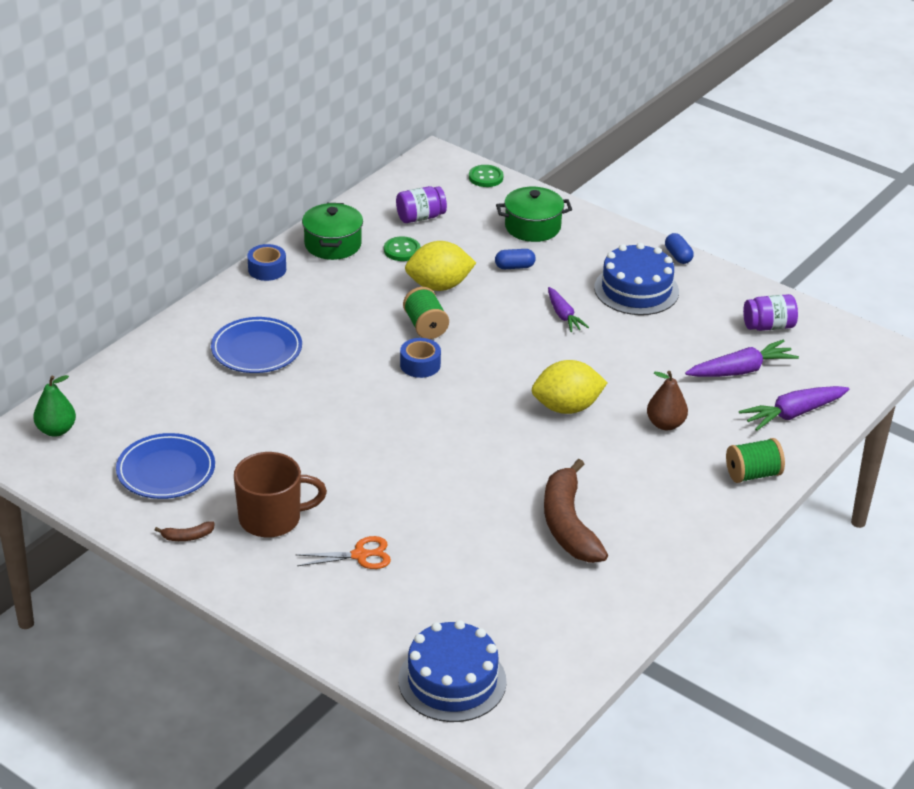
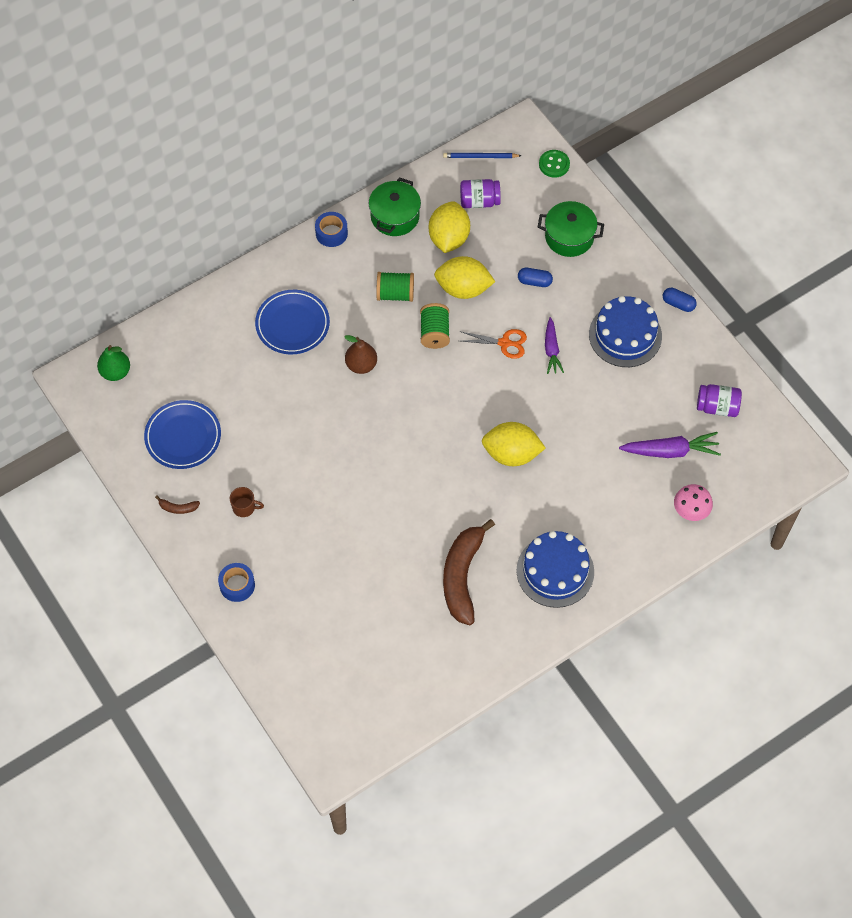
camera: 20 degrees right, 25 degrees up
brown mug [234,452,327,538] -> brown mug [230,487,264,517], size x0.48
orange scissors [296,536,391,569] -> orange scissors moved to [459,329,527,359]
green button [384,236,420,261] -> yellow lemon [429,201,470,253]
blue cake [398,620,507,722] -> blue cake moved to [517,531,594,608]
blue tape [400,338,441,378] -> blue tape moved to [218,563,255,602]
brown pear [647,371,688,430] -> brown pear moved to [344,335,377,374]
blue capsule [665,233,694,264] -> blue capsule turned 60 degrees counterclockwise [663,288,697,312]
green spool [726,438,785,483] -> green spool moved to [376,272,414,302]
purple carrot [739,386,849,431] -> pink mushroom [674,484,713,521]
none -> blue pencil [443,153,522,158]

